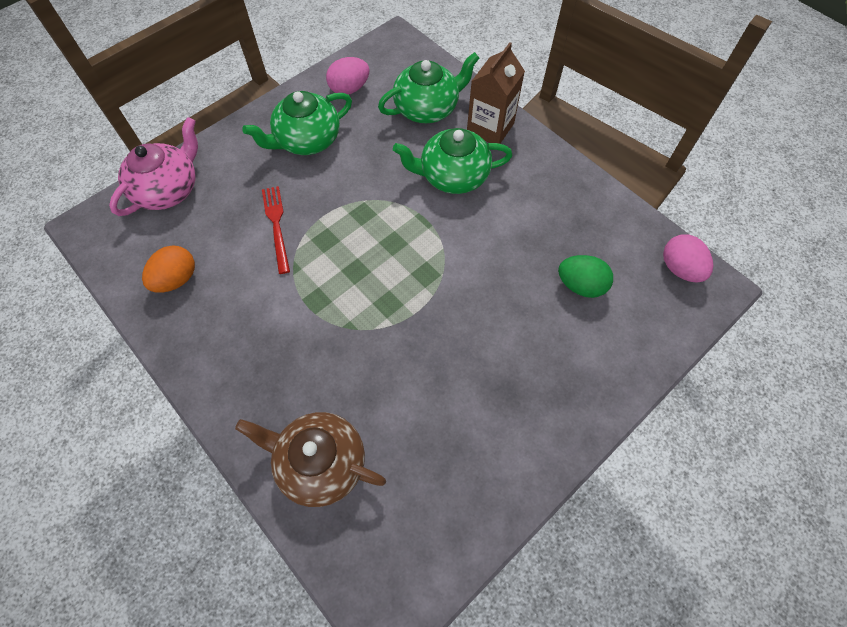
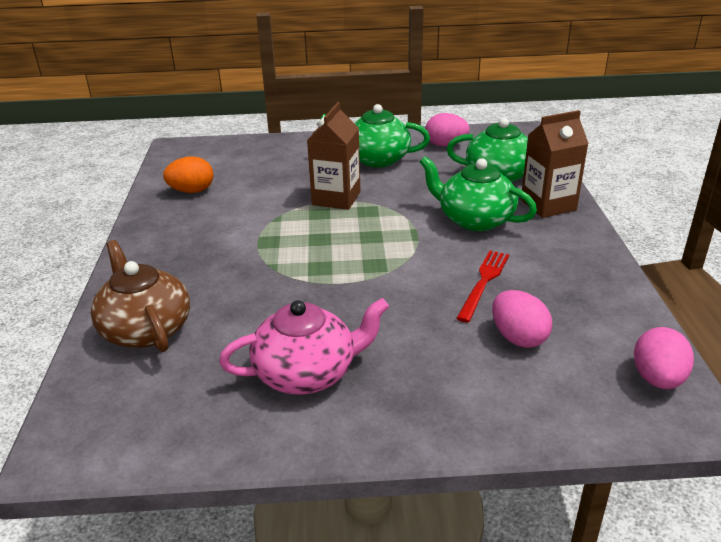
camera: 40 degrees right, 30 degrees down
pink teapot [109,117,198,216] -> pink teapot moved to [219,298,389,394]
red fork [262,186,290,274] -> red fork moved to [456,251,509,322]
green egg [558,255,613,298] -> pink egg [492,290,552,348]
none -> brown carton [307,102,360,210]

